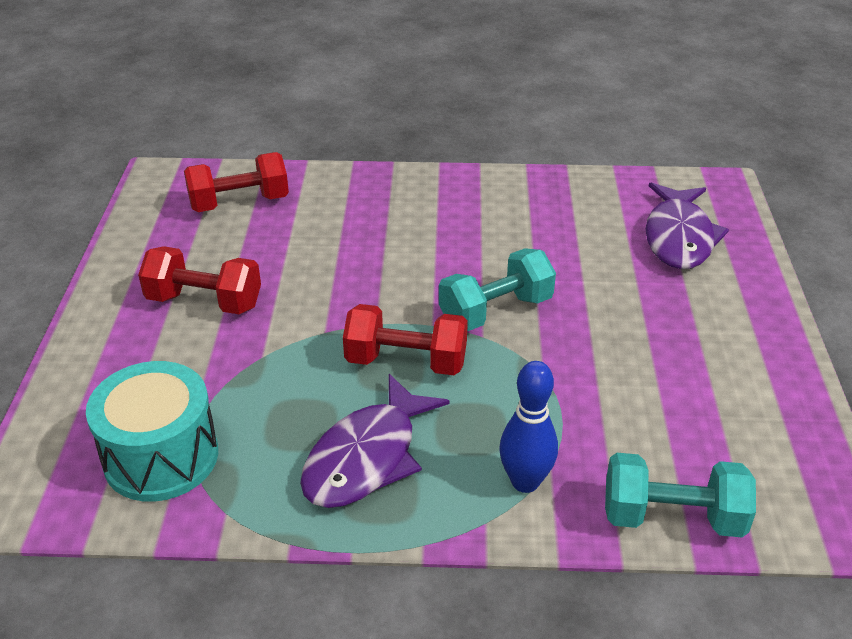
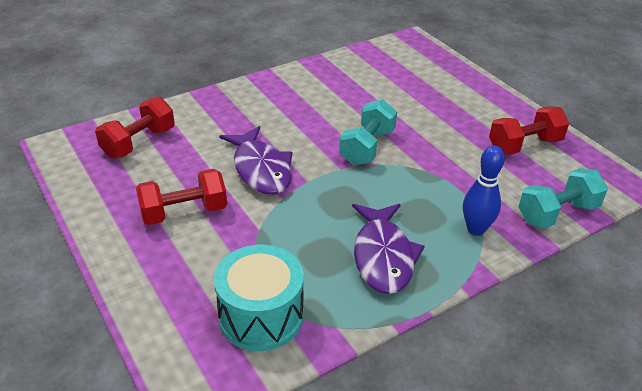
camera: 35 degrees left, 0 degrees up
red dumbbell [343,304,468,375] -> red dumbbell moved to [489,107,569,155]
purple fish [645,183,729,269] -> purple fish moved to [219,126,293,195]

